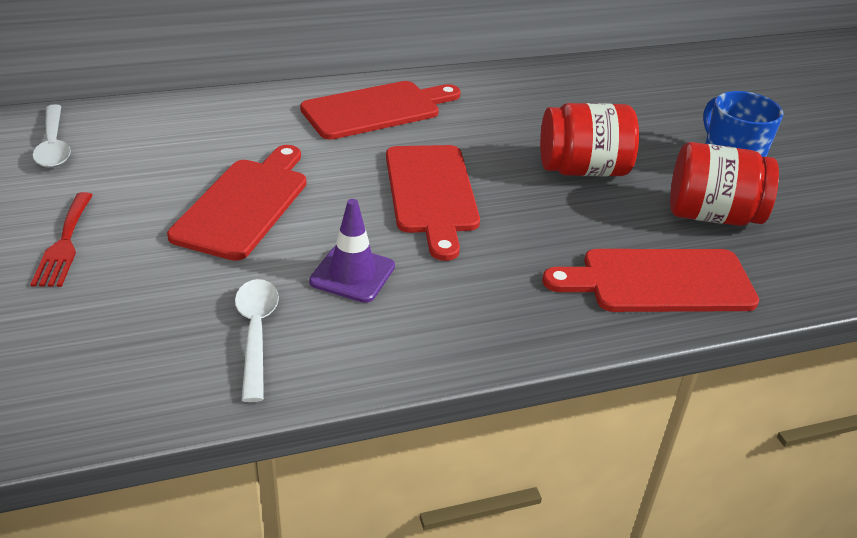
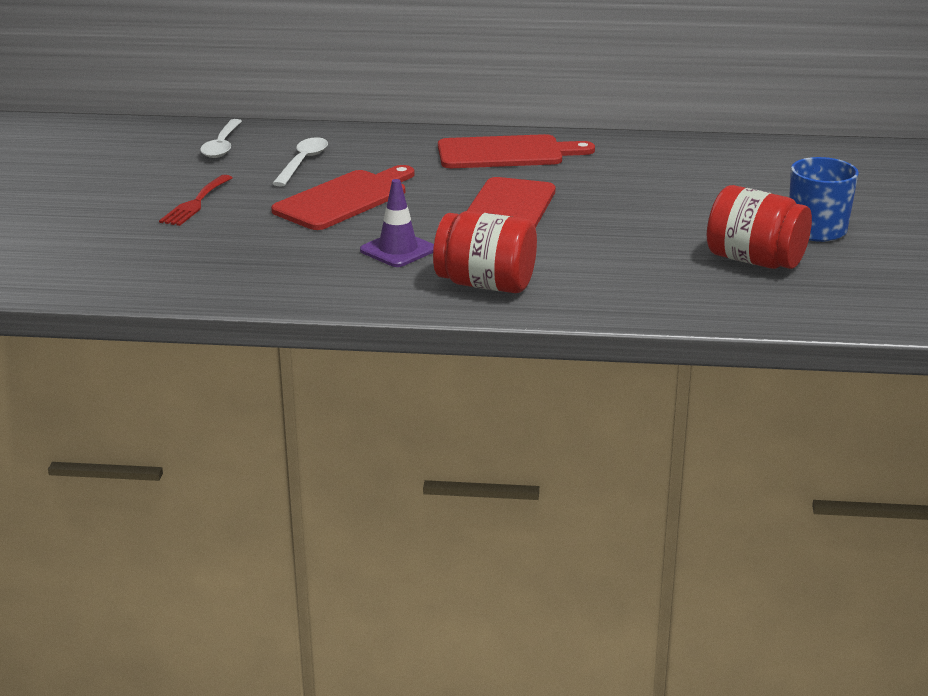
camera: 25 degrees right, 10 degrees down
white spoon [235,279,279,402] -> white spoon moved to [272,137,328,187]
red jar [540,103,639,176] -> red jar moved to [433,211,537,293]
red cutting board [542,249,759,312] -> none

